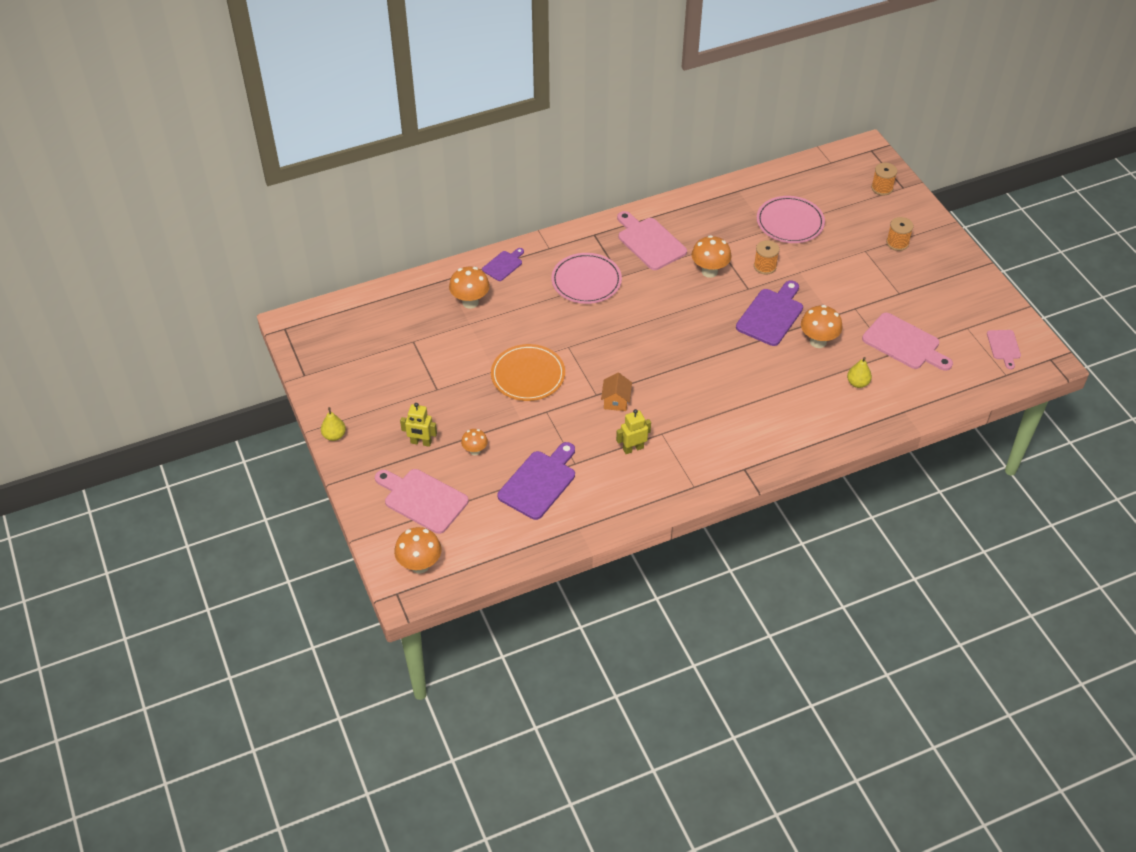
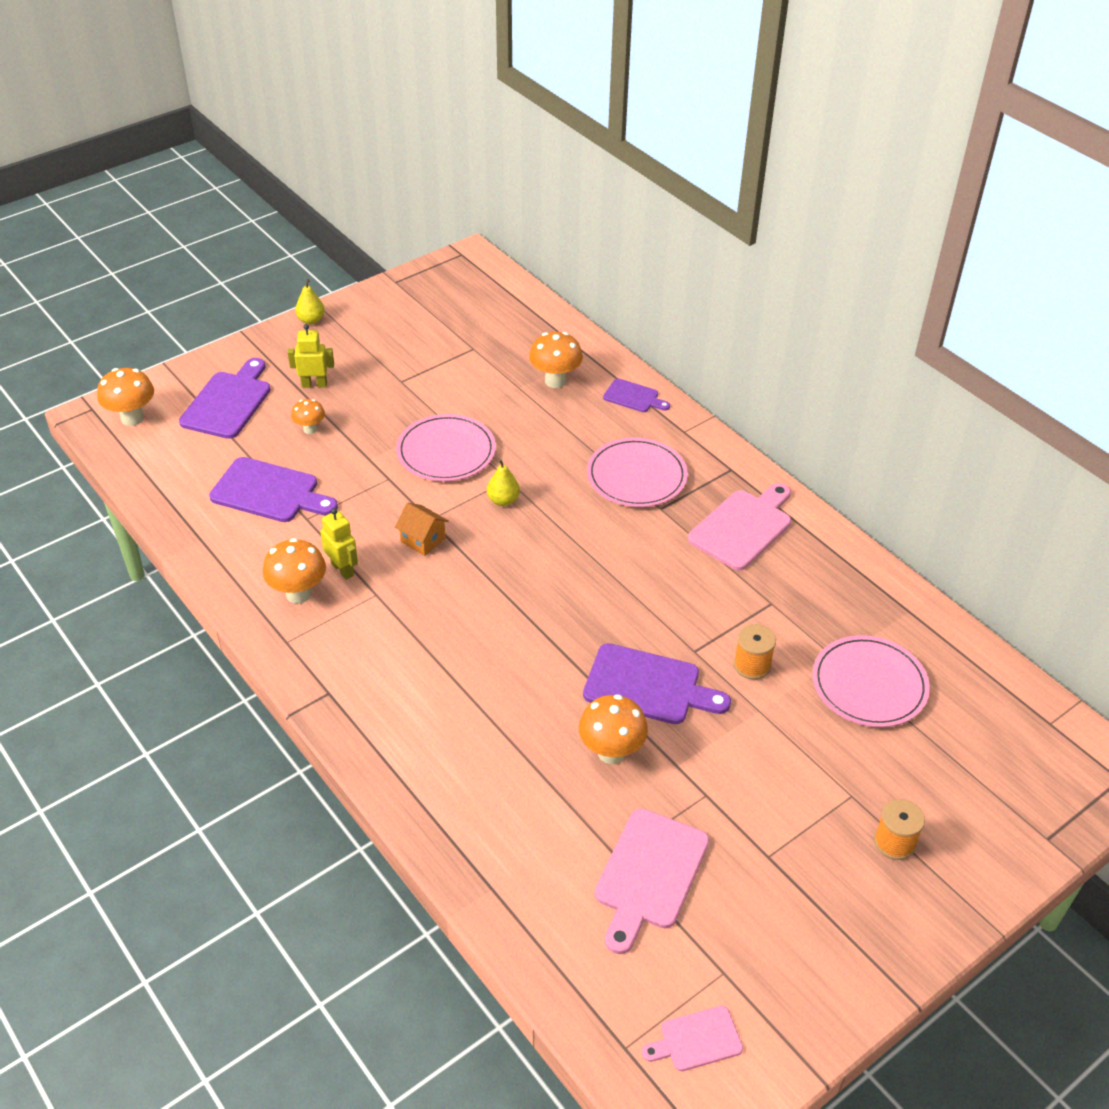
camera: 75 degrees right, 5 degrees down
pink cutting board [375,469,469,534] -> purple cutting board [179,358,271,439]
yellow robot [400,403,437,447] -> yellow robot turned 90 degrees clockwise [288,324,334,388]
orange plate [491,344,565,401] -> pink plate [396,414,496,481]
orange house [601,373,632,411] -> orange house turned 45 degrees clockwise [395,503,449,556]
orange mushroom [692,235,731,278] -> orange mushroom moved to [263,538,326,604]
yellow pear [847,357,872,388] -> yellow pear moved to [487,459,520,506]
orange spool [871,163,897,196] -> none

